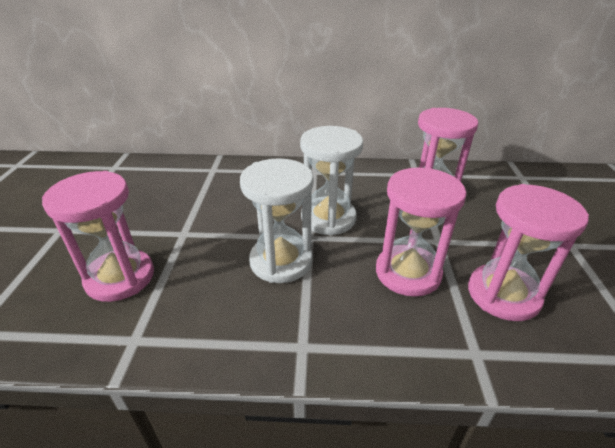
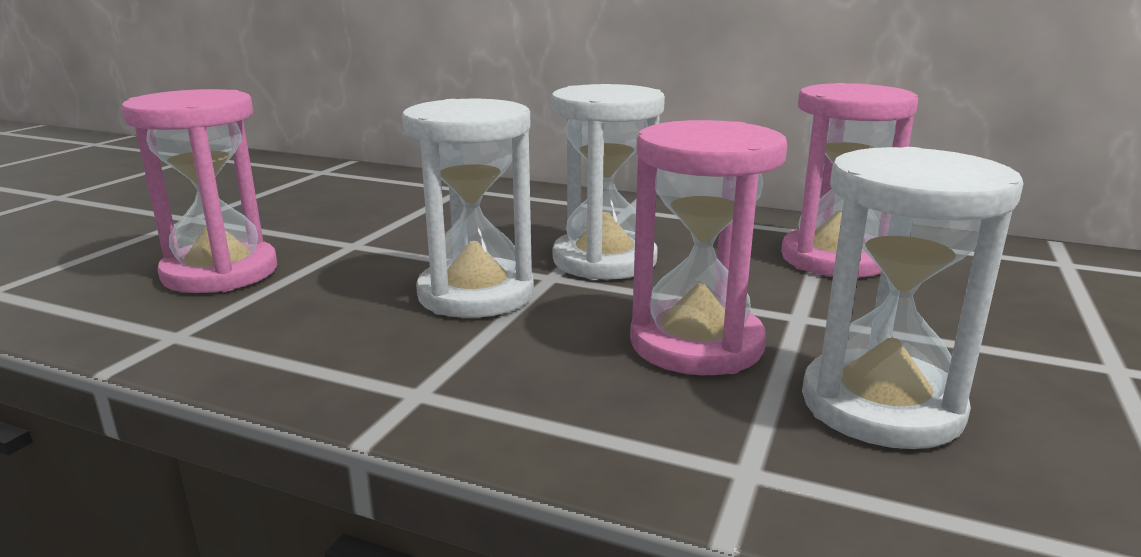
camera: 20 degrees right, 15 degrees down
pink hourglass [468,184,589,321] -> white hourglass [802,147,1023,449]

